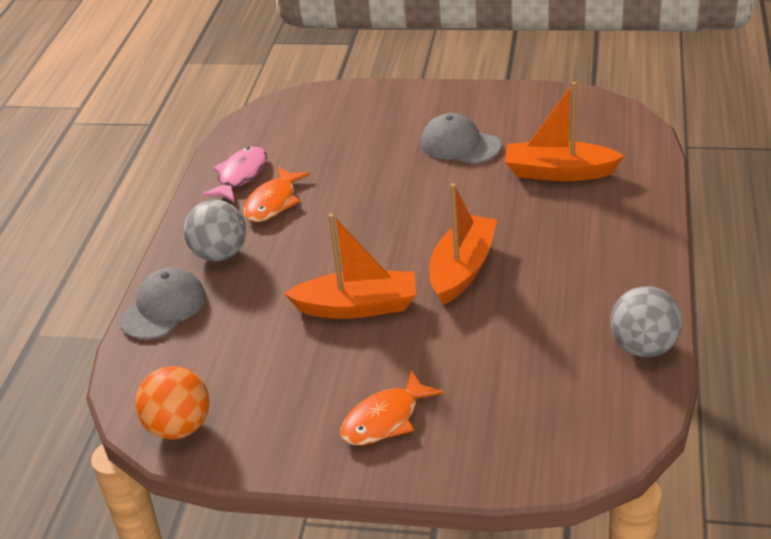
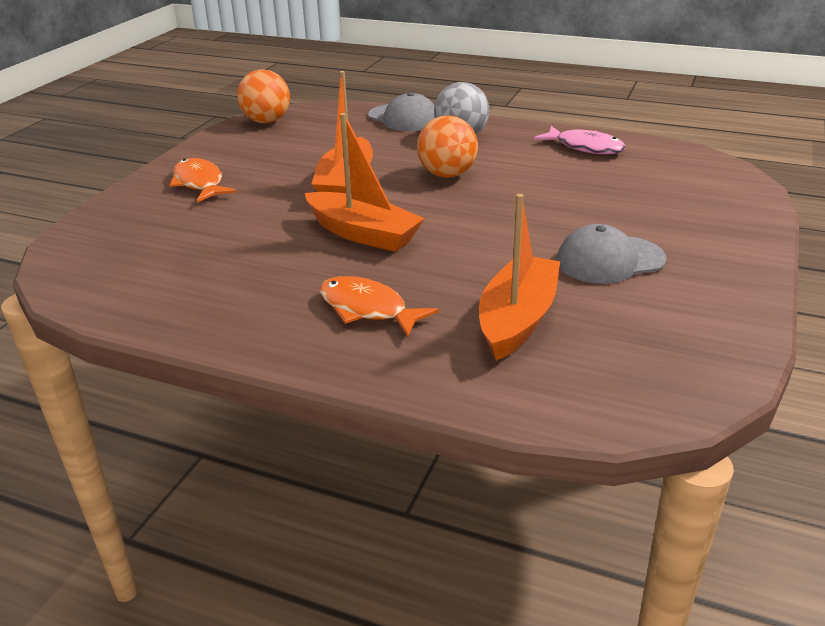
camera: 100 degrees right, 5 degrees down
orange fish [244,167,310,222] -> orange fish moved to [320,276,439,337]
grey cap [420,113,501,164] -> grey cap turned 150 degrees counterclockwise [557,224,667,284]
grey ball [610,286,683,357] -> none
none -> orange ball [417,116,478,178]

